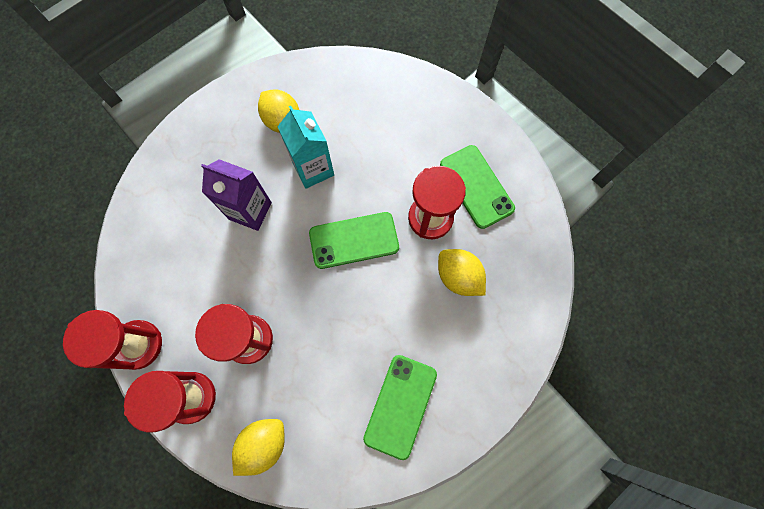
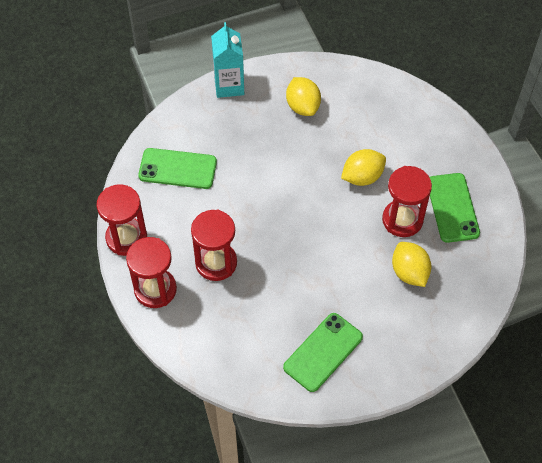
camera: 20 degrees right, 15 degrees down
purple carton [201,159,272,231] -> none
yellow lemon [232,419,285,476] -> yellow lemon moved to [341,149,386,186]
turquoise carton [277,106,334,189] -> turquoise carton moved to [211,22,244,98]
green phone [309,212,399,269] -> green phone moved to [138,148,217,189]

